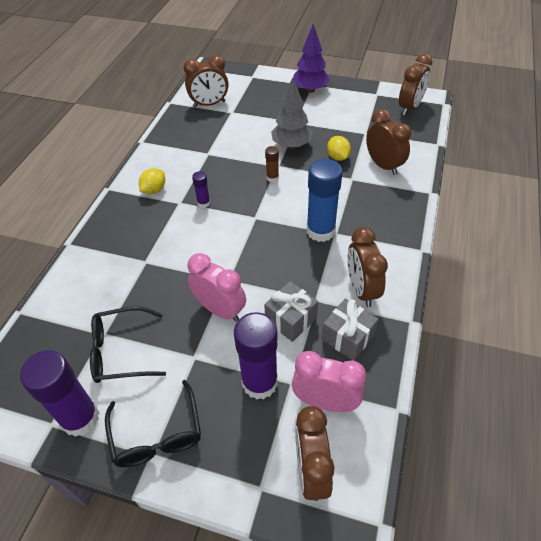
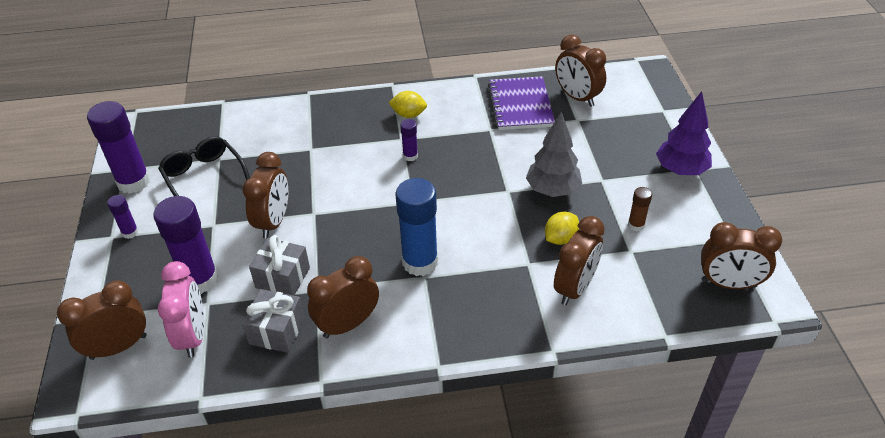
camera: 65 degrees right, 5 degrees down
black glasses [105,380,201,467] -> purple glue stick [107,195,139,239]
pink clock [188,253,246,322] -> brown clock [242,152,288,239]
brown glue stick [265,146,279,182] -> brown glue stick moved to [628,187,652,231]
none -> purple notebook [488,76,555,130]

